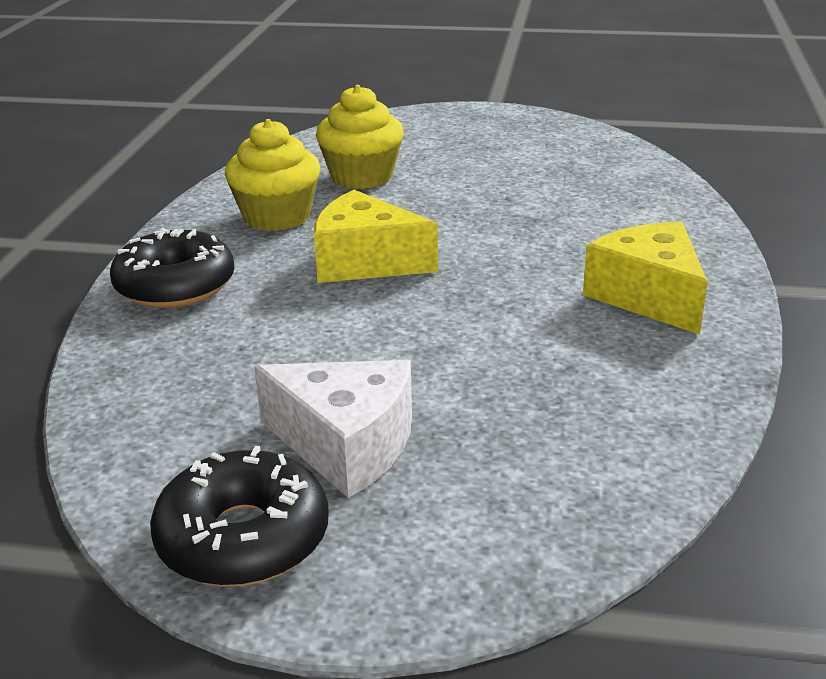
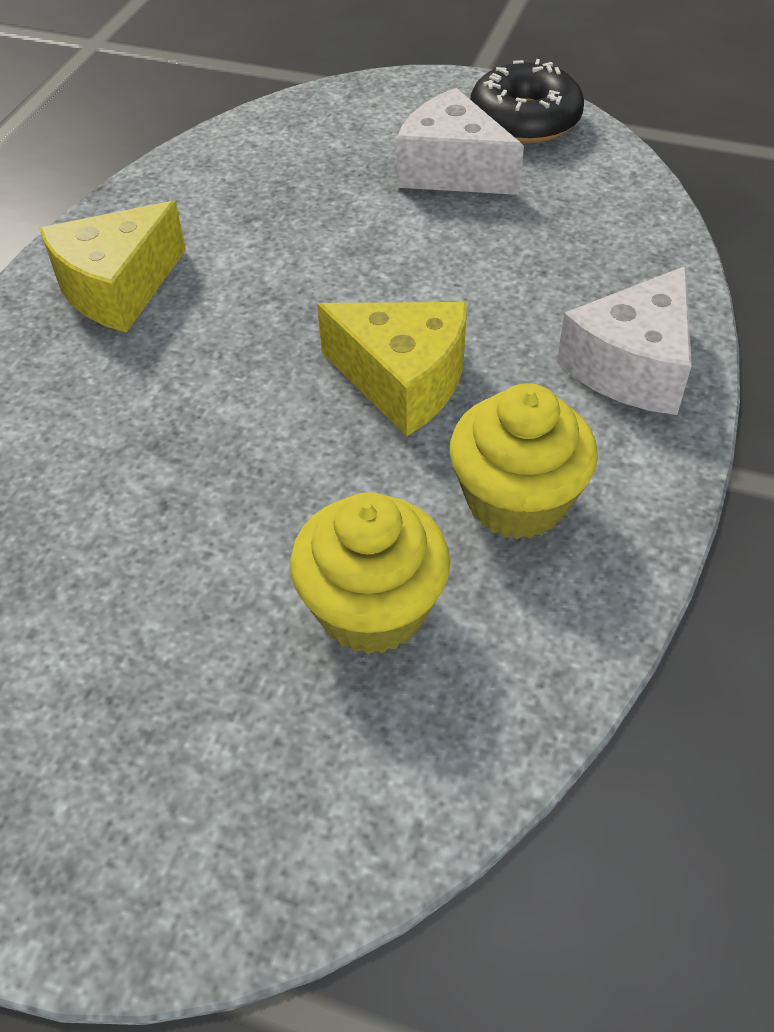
camera: 170 degrees left, 20 degrees up
black donut [110,228,234,308] -> white cheese [557,266,692,415]
yellow cheese [583,222,708,335] -> yellow cheese turned 60 degrees clockwise [39,201,186,333]

